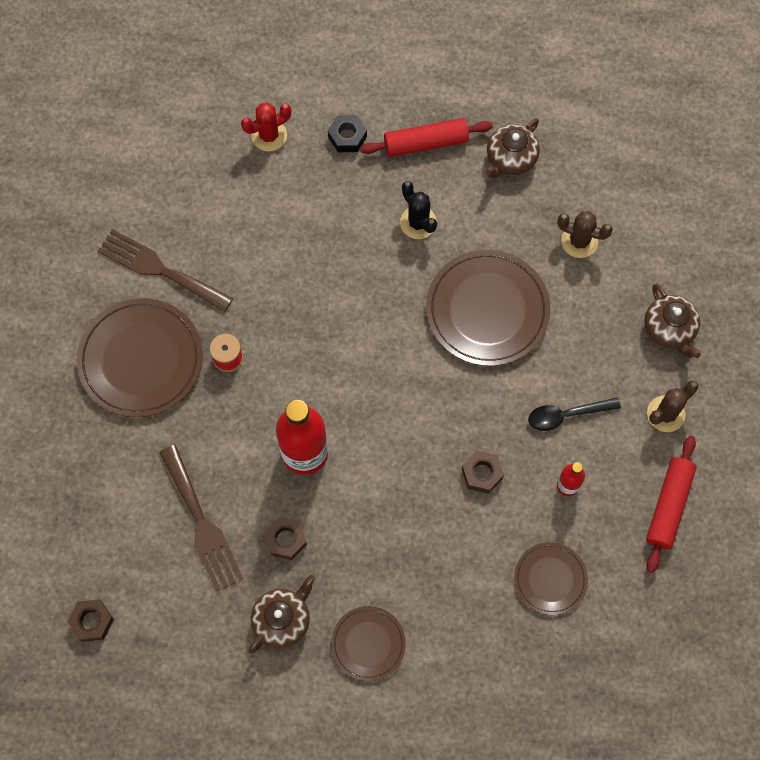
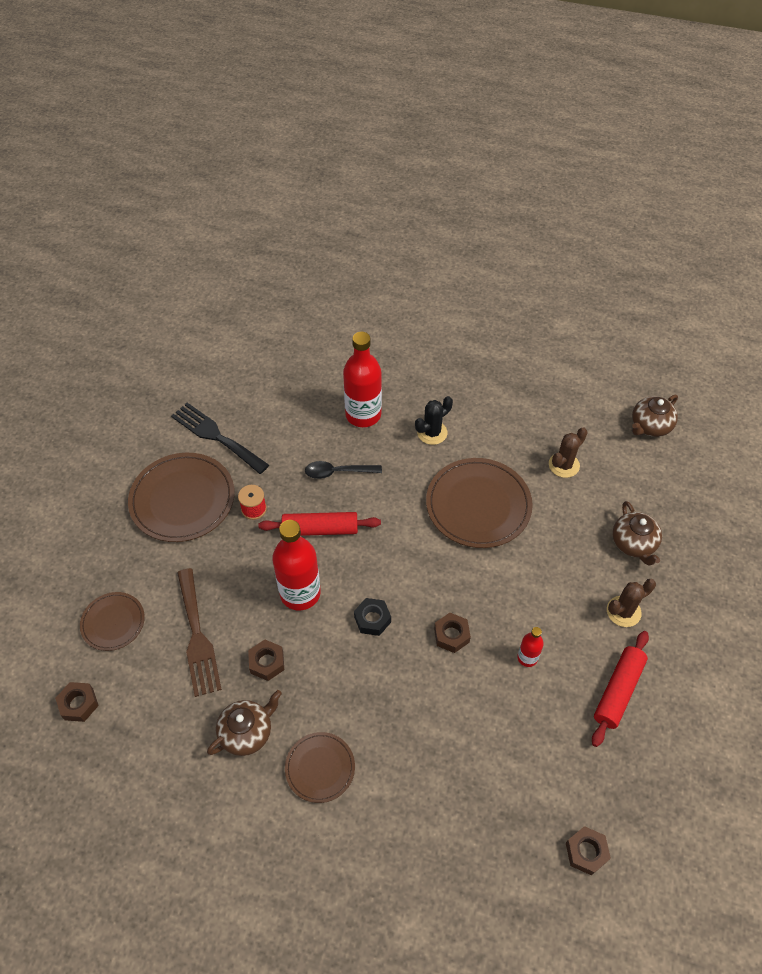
camera: 10 degrees right, 15 degrees down
brown fork [98,229,233,312] -> black fork [171,403,269,474]
red cactus [241,103,291,152] -> none
black nut [328,115,367,152] -> black nut moved to [354,598,391,636]
red rolling pin [360,118,493,157] -> red rolling pin moved to [258,512,381,536]
black cactus [400,181,437,239] -> black cactus turned 75 degrees clockwise [415,396,453,445]
brown teapot [485,118,540,178] -> brown teapot moved to [632,394,678,437]
brown plate [514,542,588,615] -> brown plate moved to [80,592,145,651]
black spoon [528,398,621,431] -> black spoon moved to [305,461,382,479]
brown cactus [557,211,613,258] -> brown cactus turned 75 degrees counterclockwise [549,427,588,478]
none -> red bottle [343,332,382,427]
none -> brown nut [566,826,611,875]

